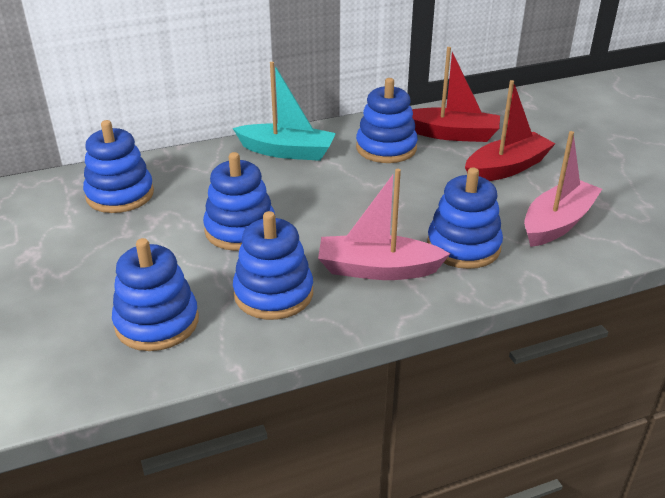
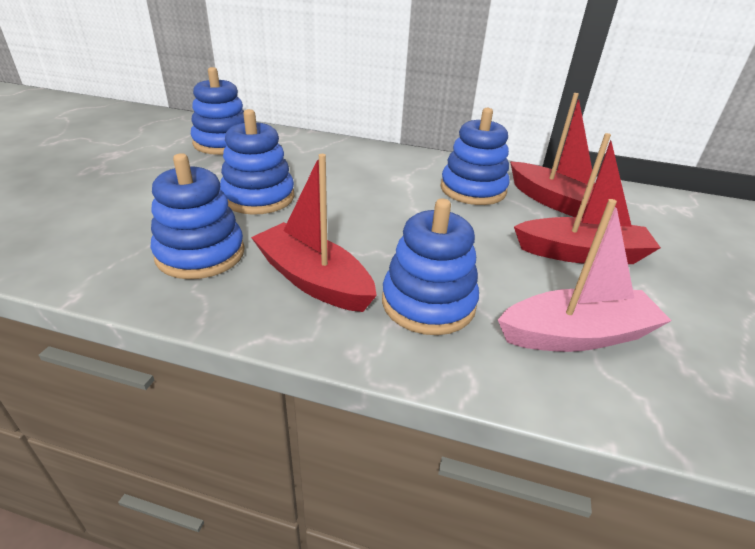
camera: 35 degrees right, 0 degrees up
blue stacking toy [112,238,199,351] -> none
turquoise boat [233,62,336,161] -> none
pink boat [318,169,450,280] -> red boat [251,154,377,312]

